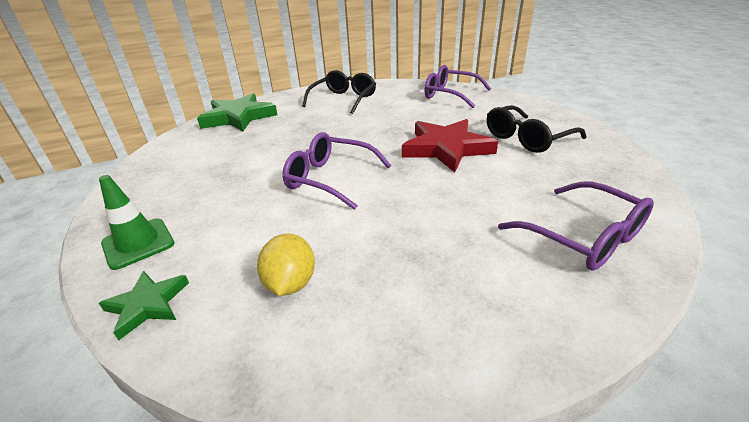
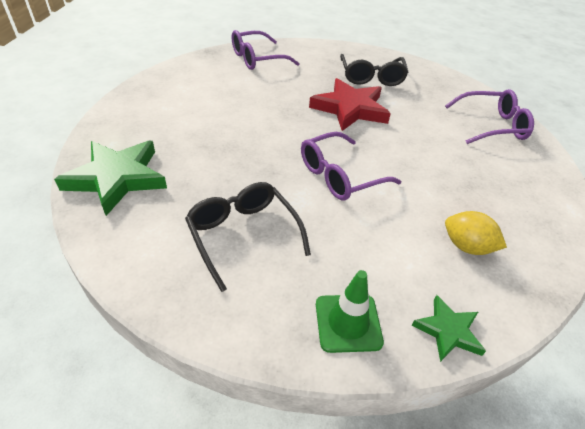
camera: 60 degrees left, 10 degrees up
black glasses [302,70,376,114] -> black glasses moved to [185,182,311,292]

